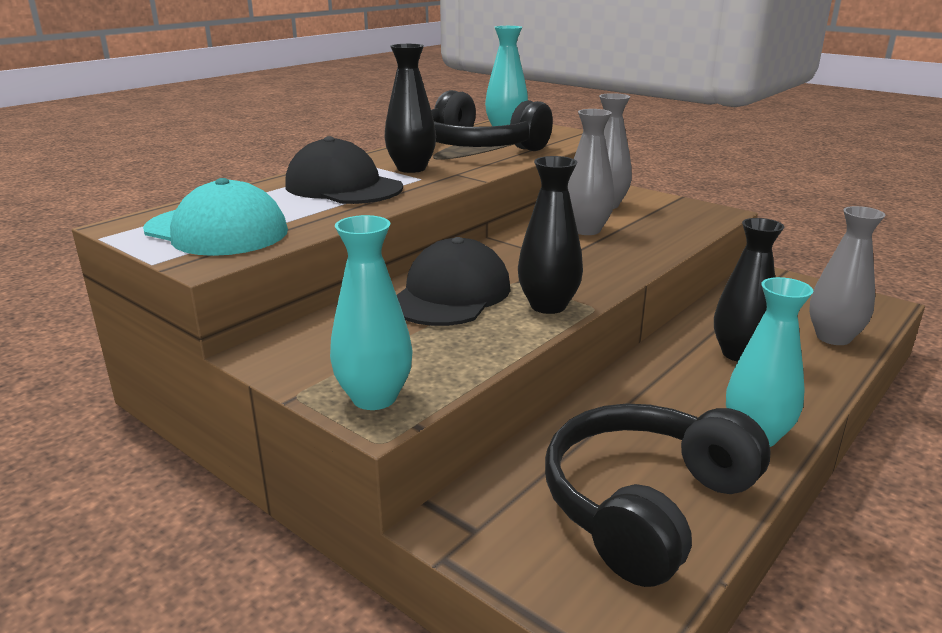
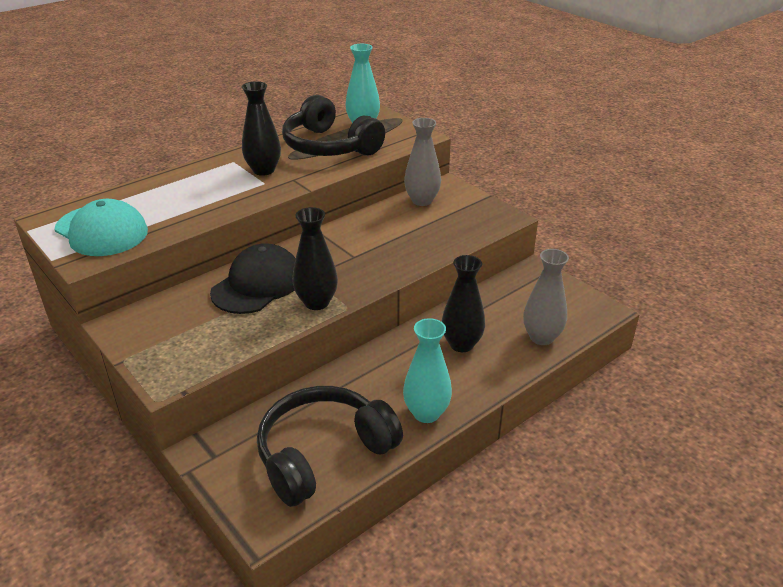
camera: 10 degrees right, 10 degrees up
black cap [285,136,403,204] -> none
turquoise vase [330,215,413,410] -> none
grey vase [568,109,615,235] -> none

